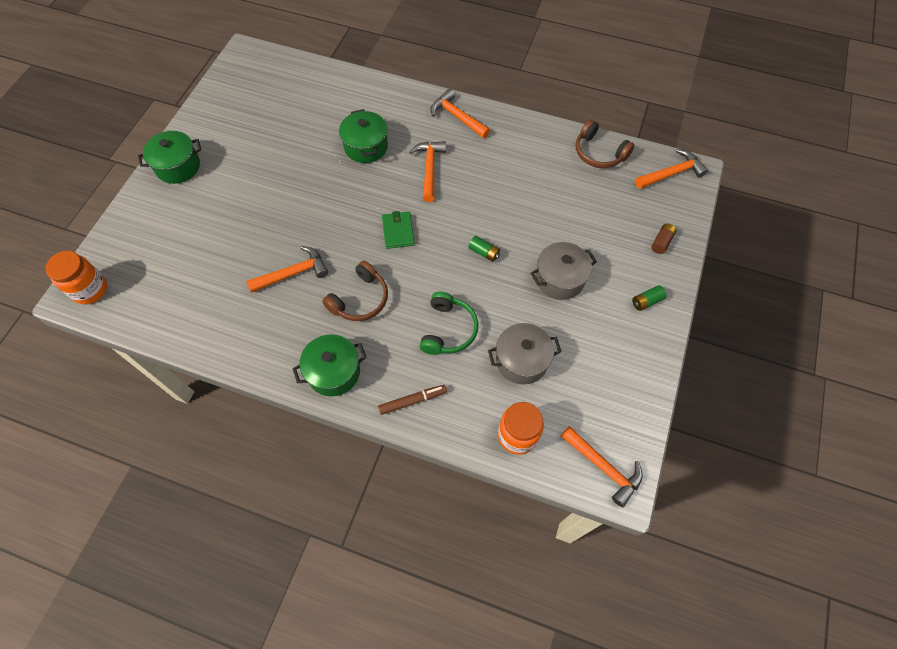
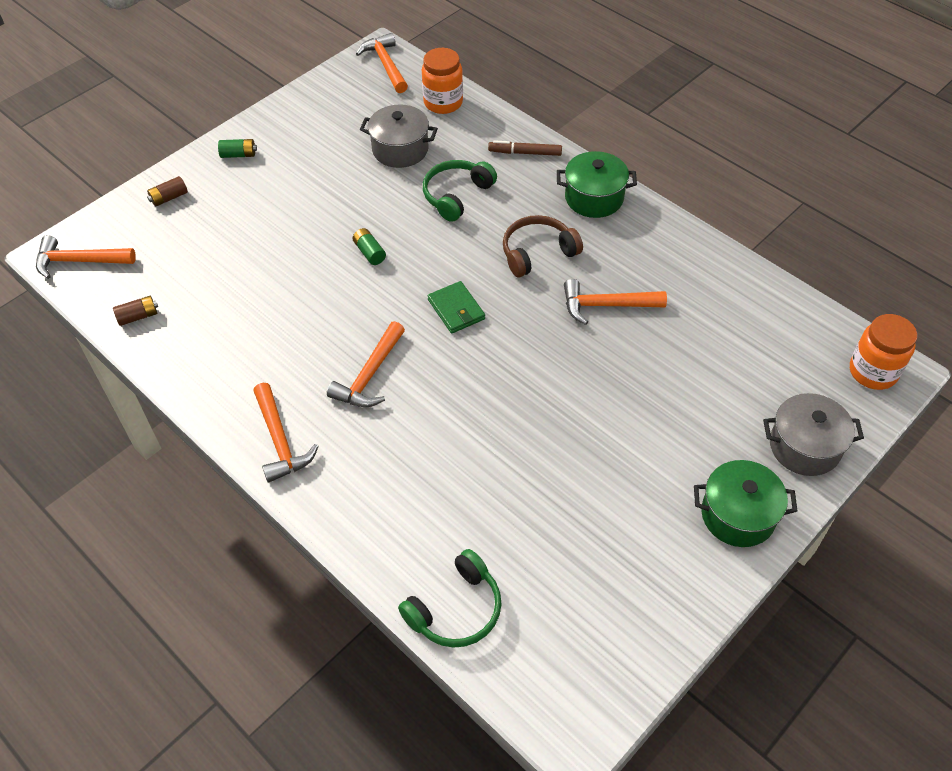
camera: 155 degrees left, 10 degrees down
green pot [339,109,388,163] -> none
green wallet [382,211,415,249] -> green wallet turned 45 degrees counterclockwise [428,281,485,333]
grey pot [531,242,597,300] -> grey pot moved to [763,393,864,476]
brown headphones [576,119,635,168] -> brown battery [113,296,158,326]
none -> green headphones [398,549,502,648]

